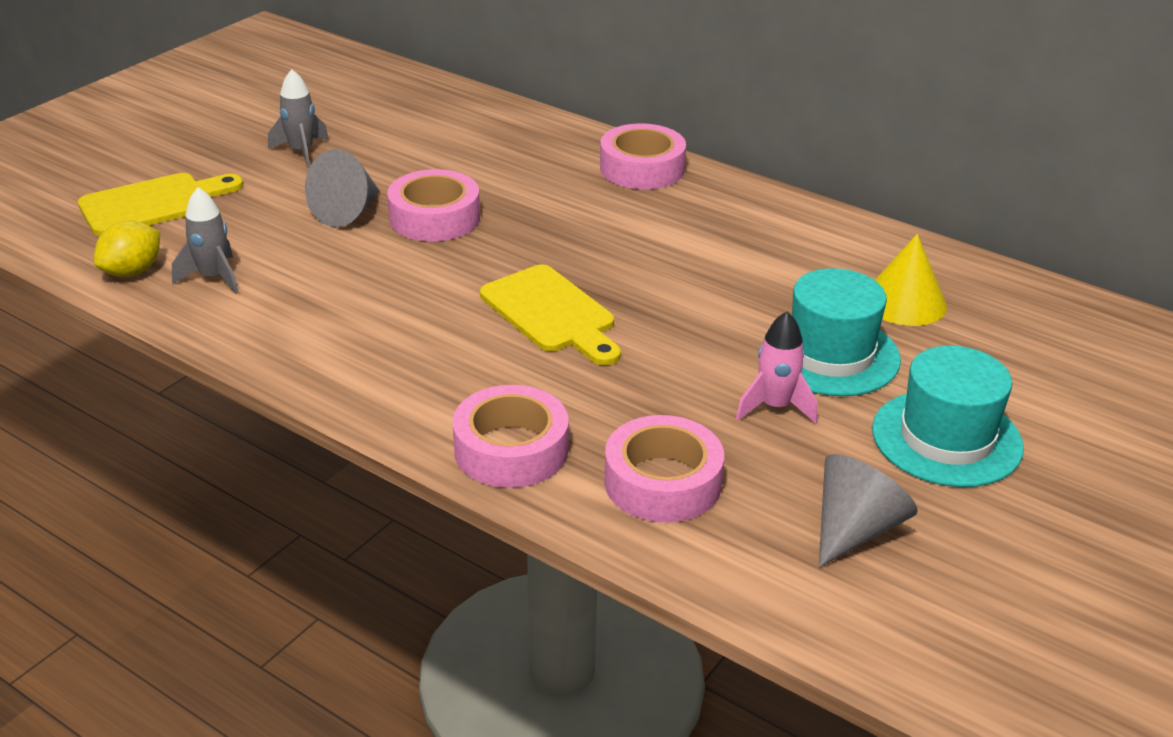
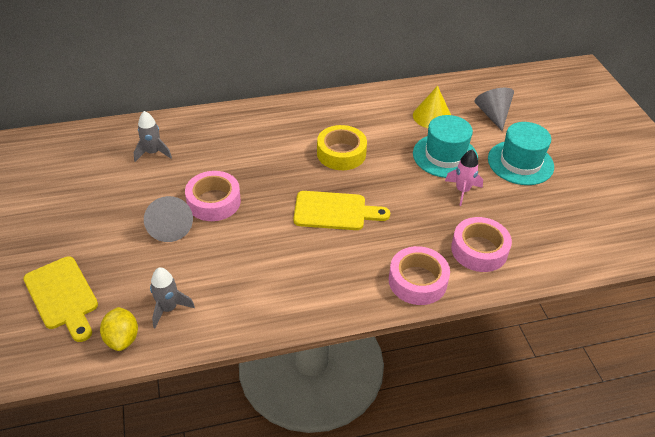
camera: 50 degrees left, 10 degrees up
yellow cutting board [78,173,243,236] -> yellow cutting board turned 135 degrees clockwise [23,256,98,342]
grey rocket [268,69,329,168] -> grey rocket moved to [134,111,172,162]
pink tape [600,124,686,189] -> none
grey cone [819,454,918,568] -> grey cone moved to [474,88,514,131]
none -> yellow tape [317,125,367,170]

